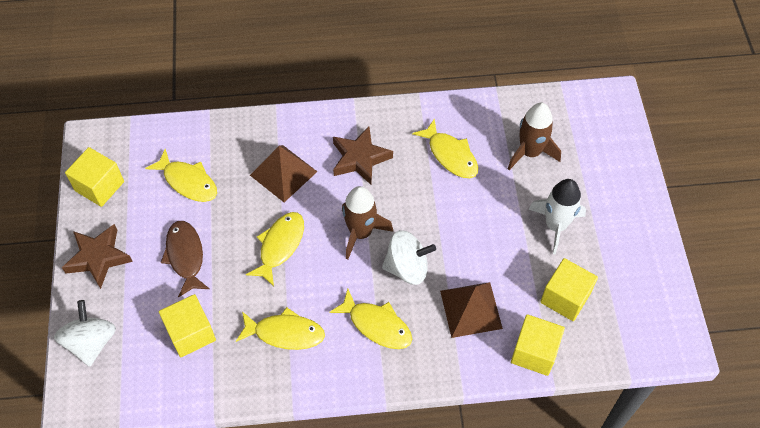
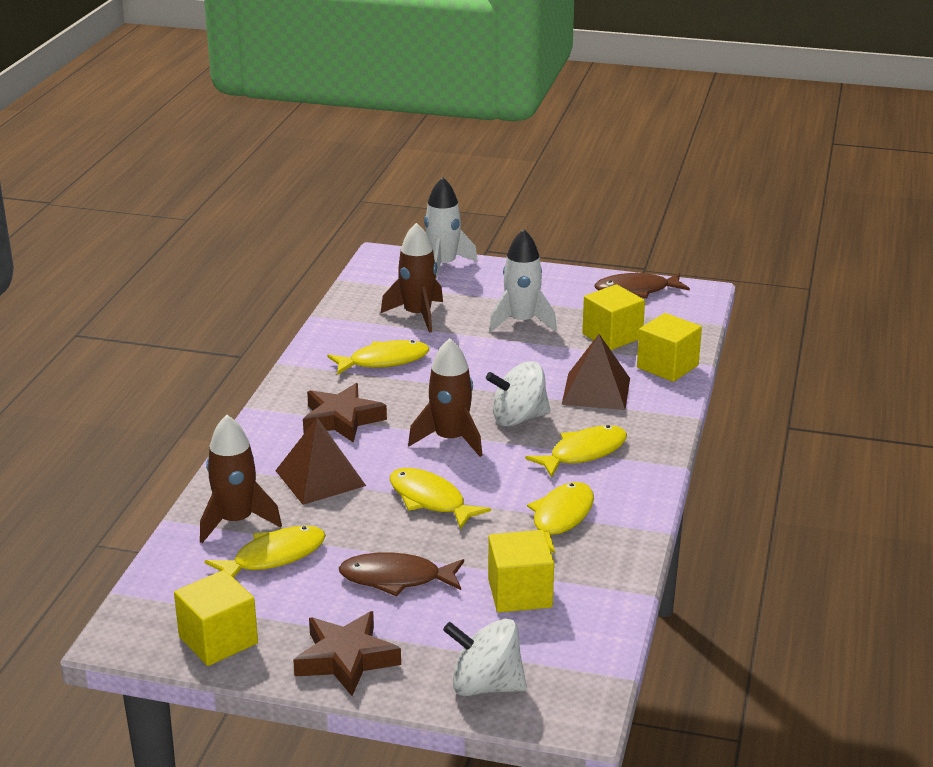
camera: 70 degrees left, 30 degrees down
white spinning top [382,230,436,285] -> white spinning top turned 120 degrees counterclockwise [486,362,551,426]
none -> brown rocket [200,415,282,543]
none -> white rocket [424,177,478,279]
none -> brown fish [595,273,690,298]

